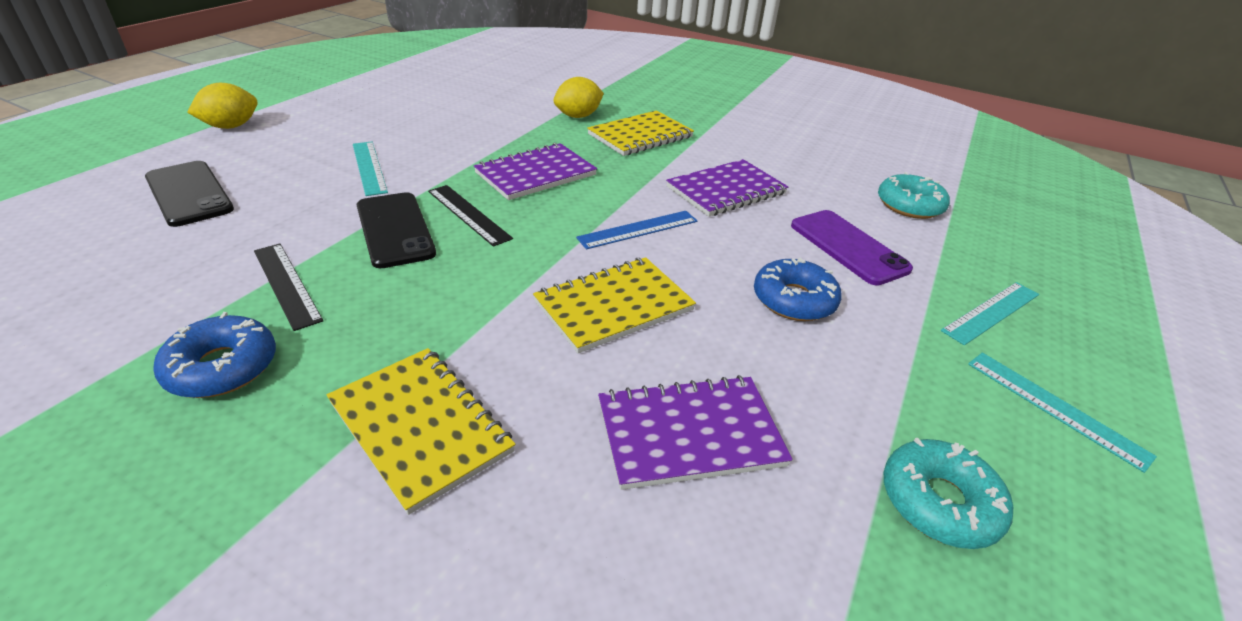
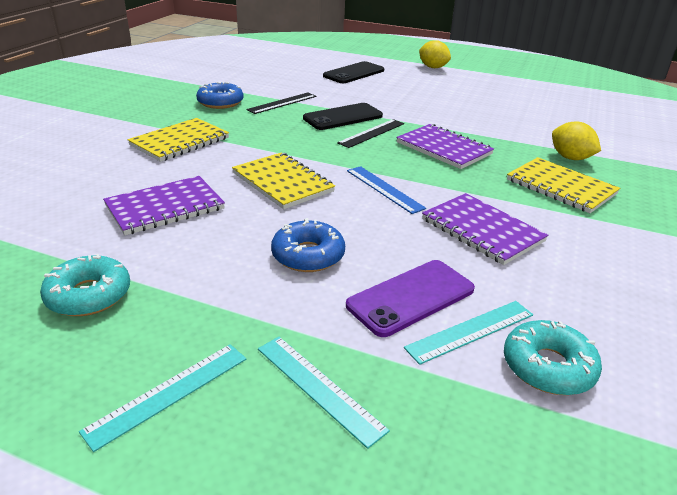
camera: 85 degrees right, 5 degrees down
turquoise ruler [353,142,388,196] -> turquoise ruler moved to [404,301,533,365]
purple notebook [598,375,792,490] -> purple notebook turned 75 degrees clockwise [103,176,225,235]

